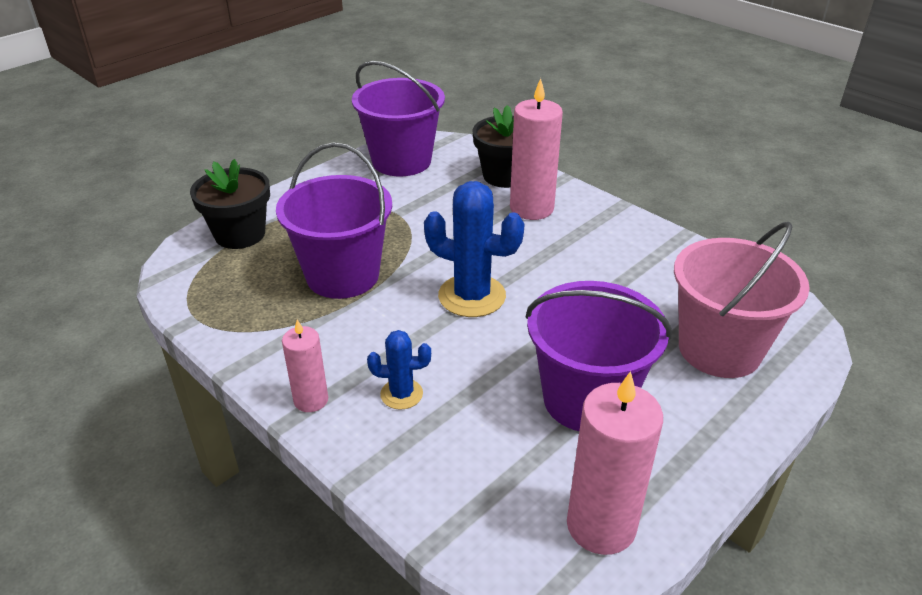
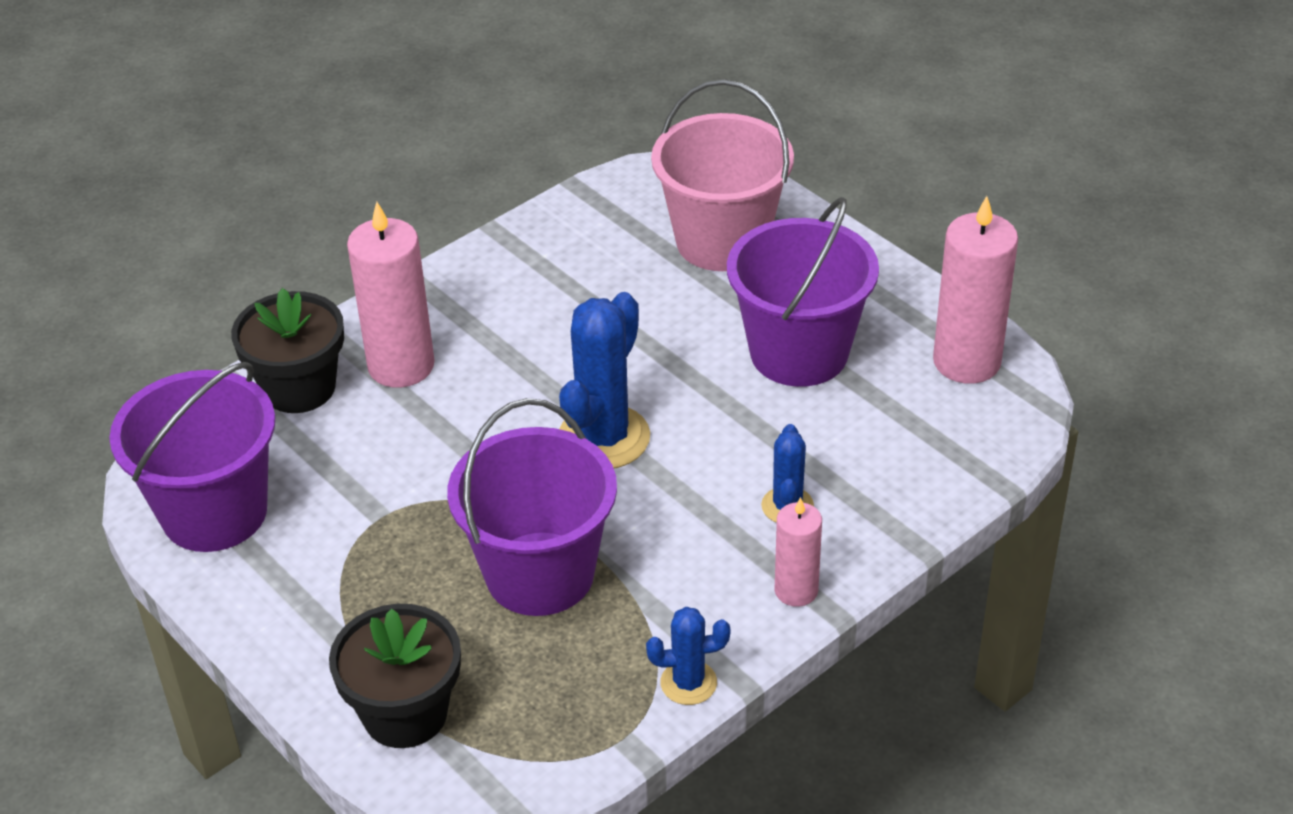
camera: 85 degrees left, 5 degrees up
none -> blue cactus [646,607,730,705]

